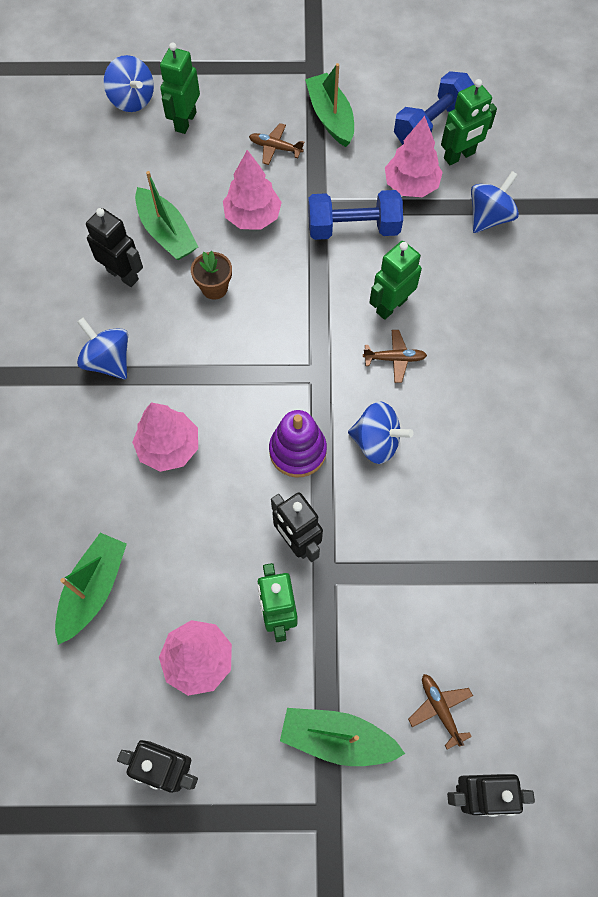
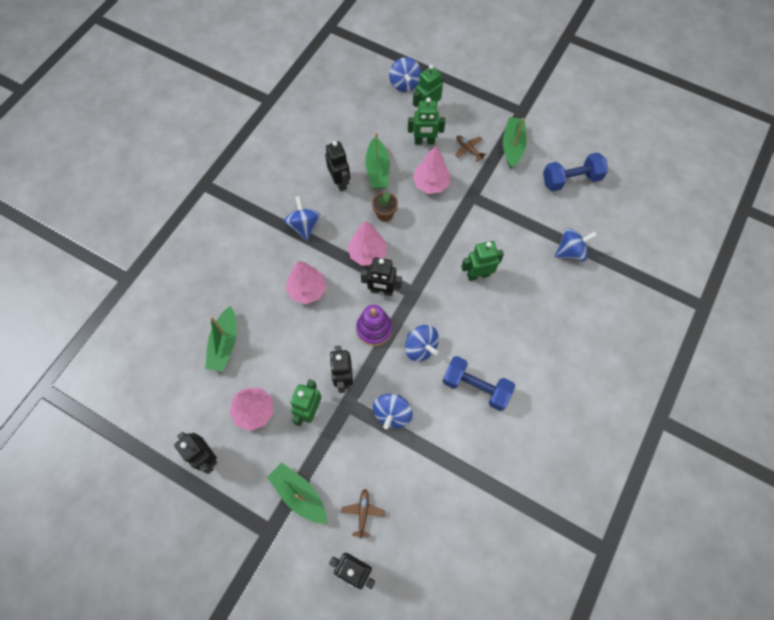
camera: 30 degrees right, 0 degrees up
green boat [55,533,127,645] -> green boat turned 135 degrees clockwise [205,306,237,371]
blue dumbbell [308,190,403,240] -> blue dumbbell moved to [443,356,515,411]
brown plane [363,330,427,383] -> none
pink tree [385,116,443,197] -> pink tree moved to [347,221,387,266]
green robot [441,79,497,165] -> green robot moved to [408,97,445,144]
none -> black robot [361,257,402,296]
none -> blue spinning top [373,394,413,429]

